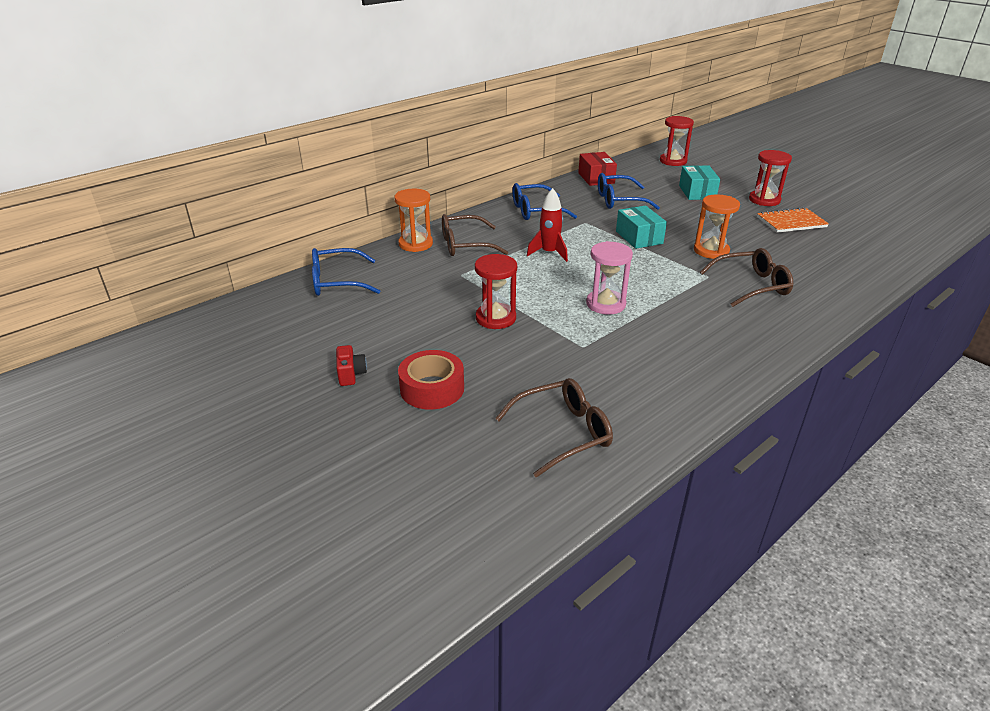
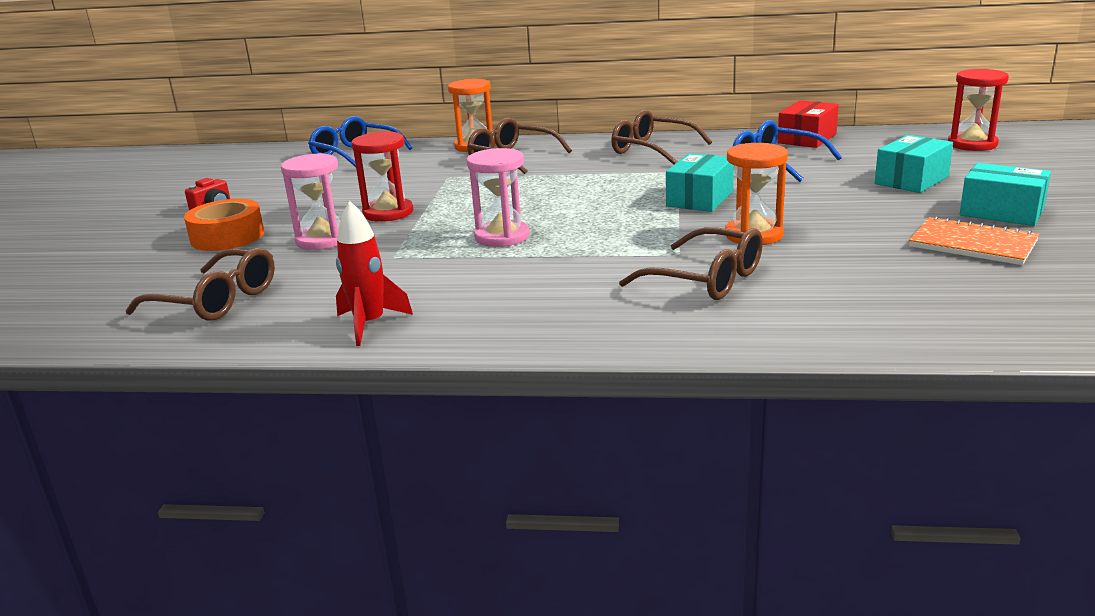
camera: 50 degrees right, 10 degrees down
red tape [398,350,464,410] -> orange tape [184,199,264,251]
blue glasses [512,183,577,220] -> brown glasses [611,110,712,164]
red rocket [527,188,568,262] -> red rocket moved to [336,201,413,346]
red hourglass [749,150,792,206] -> turquoise box [960,163,1051,226]
none -> pink hourglass [281,153,340,250]

